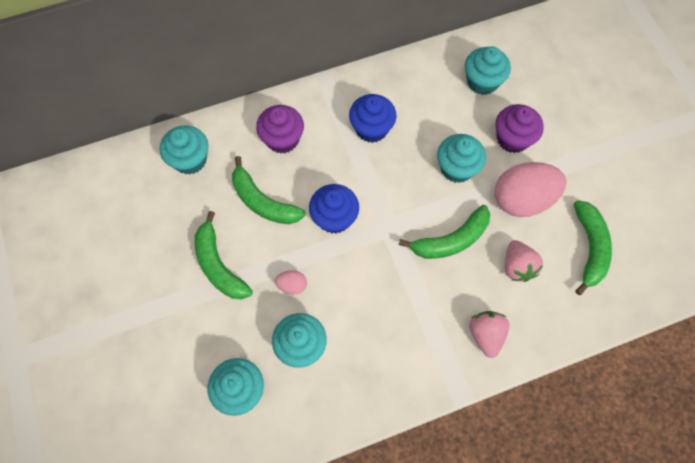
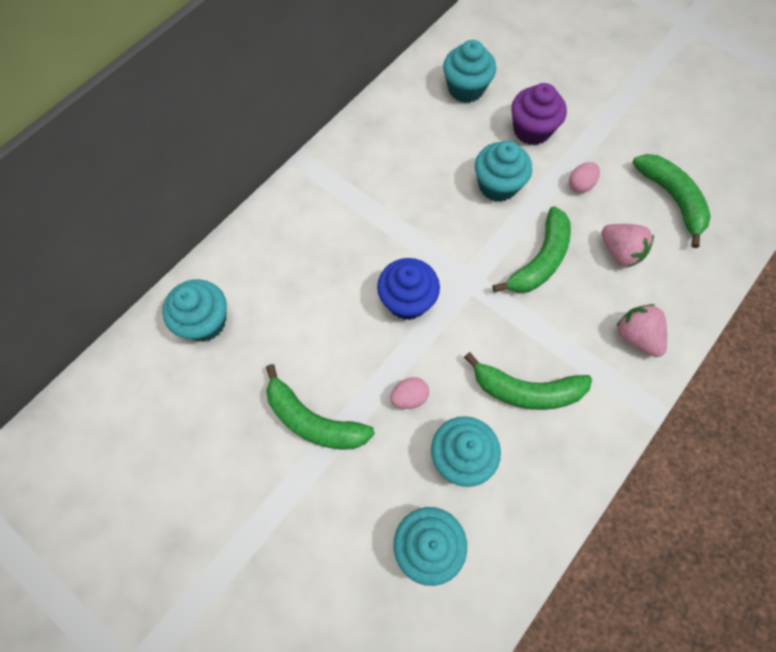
camera: 30 degrees left, 0 degrees up
green banana [232,156,306,224] -> green banana moved to [464,352,592,410]
purple cupcake [256,105,304,154] -> none
blue cupcake [349,94,396,143] -> none
pink egg [494,162,567,217] -> pink egg [569,162,600,193], size x0.44

